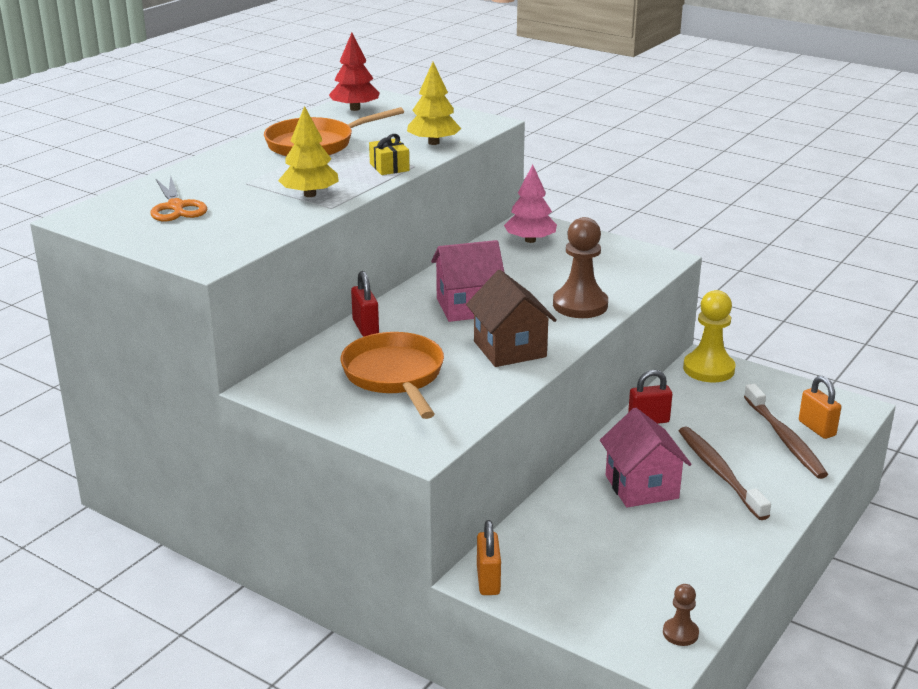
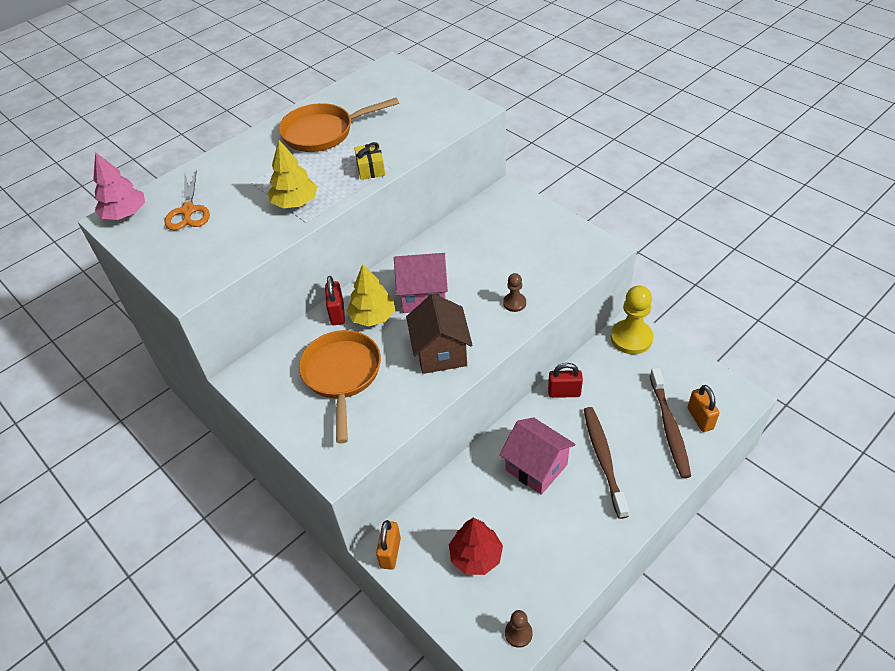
camera: 15 degrees right, 20 degrees up
red tree [329,33,379,111] -> red tree moved to [449,517,503,575]
yellow tree [407,62,461,145] -> yellow tree moved to [347,264,395,326]
pink tree [504,165,557,243] -> pink tree moved to [93,152,145,220]
brown pawn [553,217,608,318] -> brown pawn [503,273,526,312], size x0.51
pink house [600,408,692,507] -> pink house turned 45 degrees counterclockwise [499,417,576,495]

